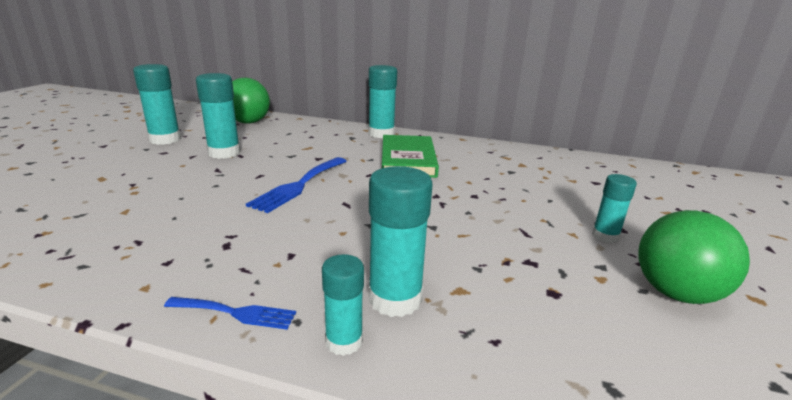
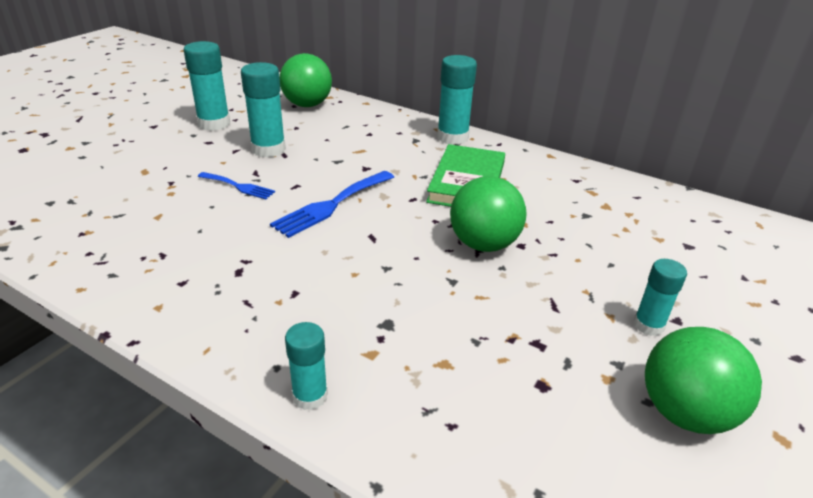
camera: 15 degrees right, 10 degrees up
blue fork [164,297,296,330] -> blue fork moved to [198,172,275,199]
turquoise glue stick [369,166,433,317] -> none
none -> green ball [450,176,527,252]

